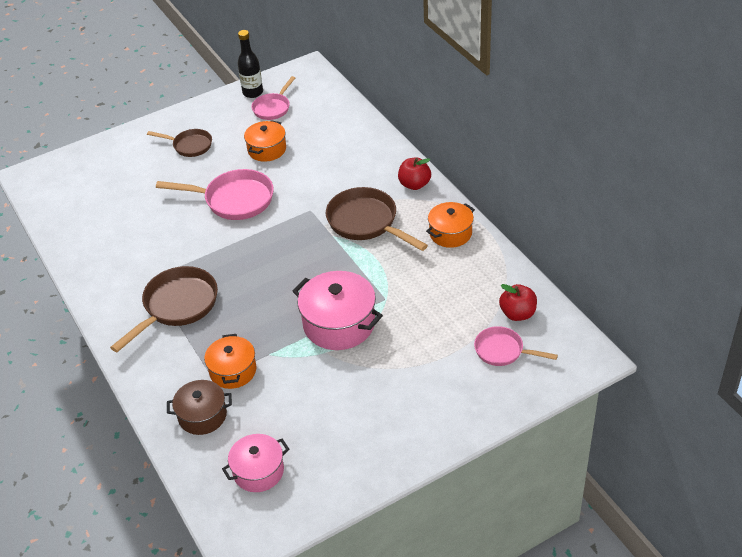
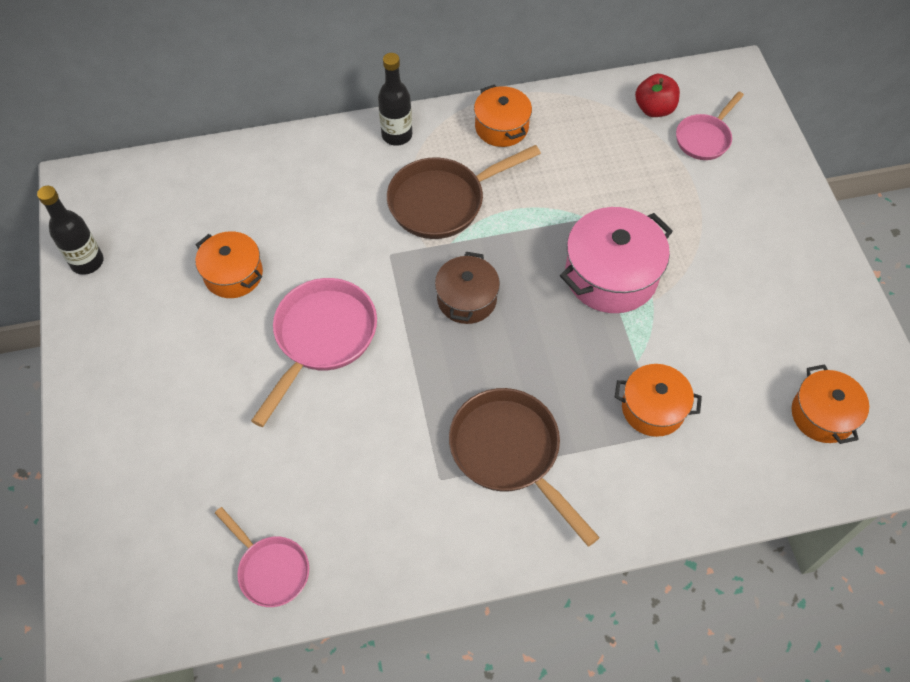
camera: 75 degrees left, 15 degrees up
brown pan [147,129,212,157] -> none
brown pot [167,380,232,435] -> brown pot moved to [435,252,500,324]
pink pot [222,434,289,492] -> orange pot [792,364,869,444]
pink pan [251,76,295,120] -> pink pan moved to [215,507,309,607]
red apple [398,158,431,190] -> black bottle [378,53,412,146]

